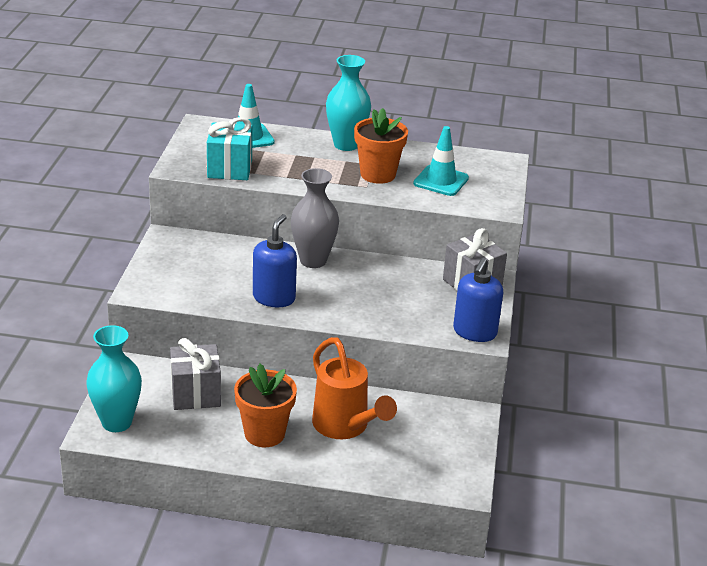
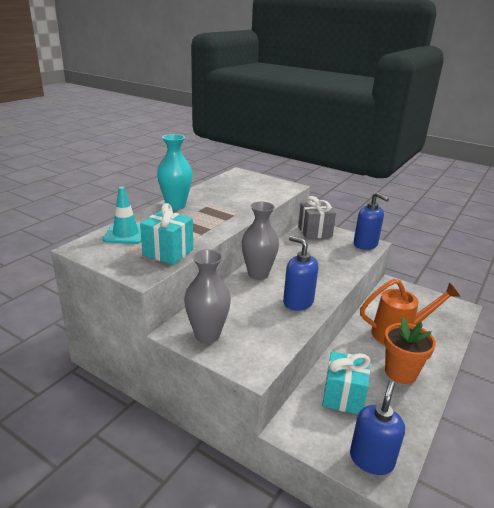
camera: 65 degrees left, 5 degrees down
turquoise vase [86,325,142,432] -> blue soap dispenser [350,381,405,475]
grey gift [170,338,221,410] -> turquoise gift [322,351,370,414]
orange flower pot [354,108,408,184] -> none
turquoise traffic cone [413,126,469,196] -> none
none -> grey vase [184,249,231,343]

